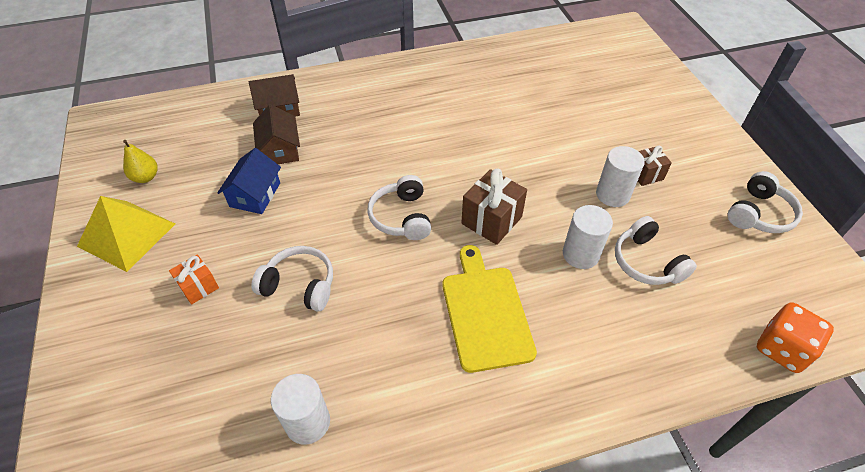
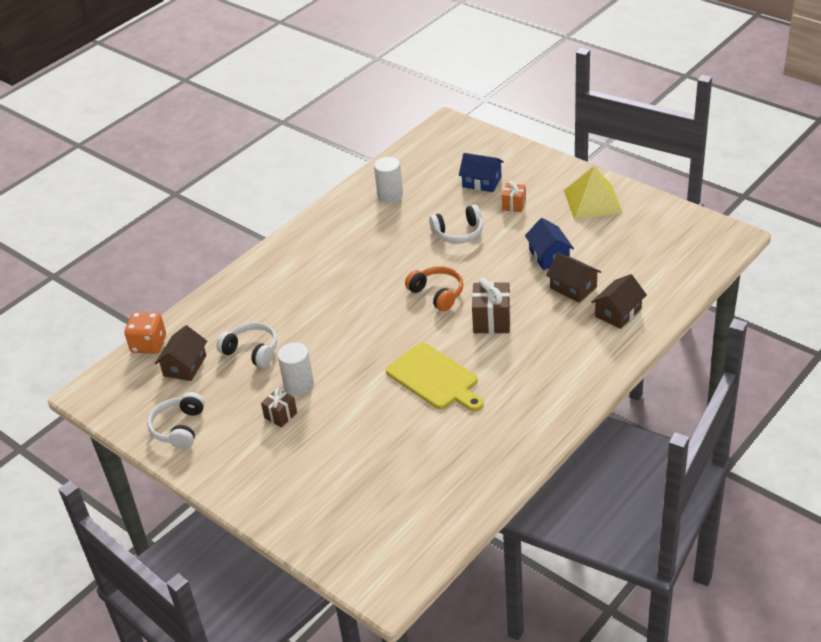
camera: 150 degrees right, 10 degrees down
yellow pear [123,140,158,183] -> none
white headphones [367,175,431,240] -> orange headphones [405,266,464,311]
yellow cutting board [442,245,537,373] -> yellow cutting board moved to [386,343,484,411]
brown gift [461,169,527,245] -> brown gift moved to [472,278,510,334]
white cylinder [563,205,613,269] -> none
none -> brown house [155,325,207,381]
none -> blue house [459,153,504,192]

